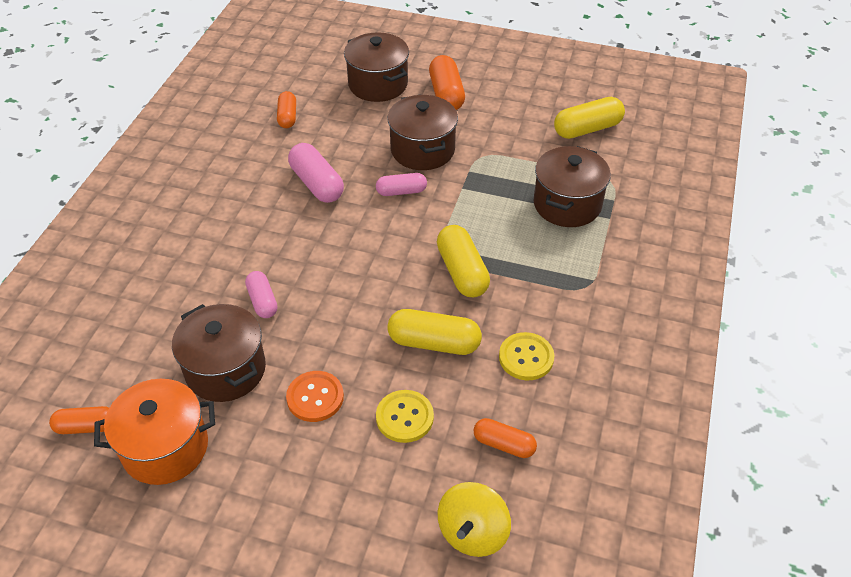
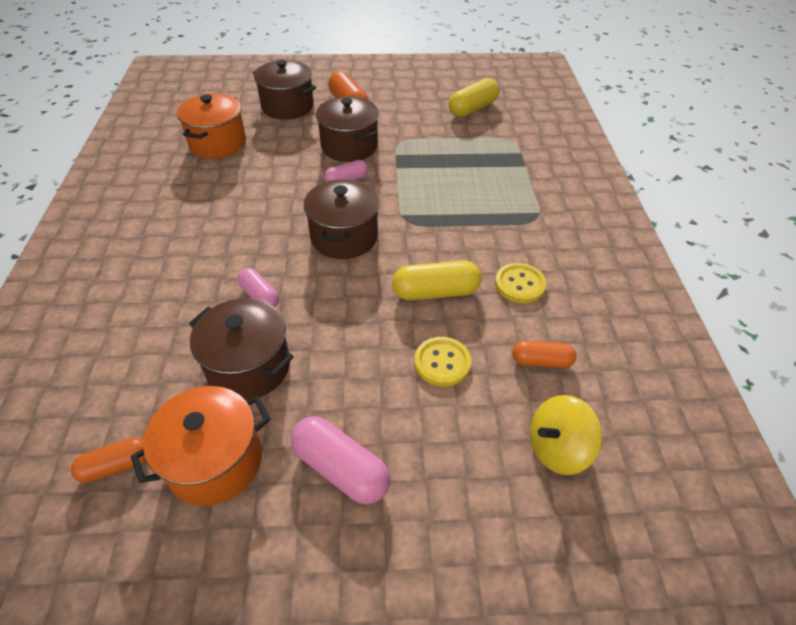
camera: 20 degrees left, 0 degrees up
orange capsule [277,91,296,128] -> orange pot [177,93,246,159]
orange button [286,371,344,422] -> none
pink capsule [288,143,344,203] -> pink capsule moved to [291,416,390,504]
yellow capsule [437,225,490,297] -> none
yellow spinning top [438,482,511,557] -> yellow spinning top turned 60 degrees clockwise [530,395,602,475]
brown pot [534,146,611,227] -> brown pot moved to [303,179,379,259]

